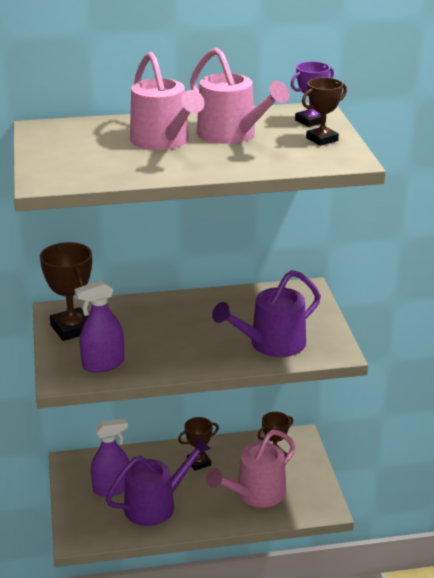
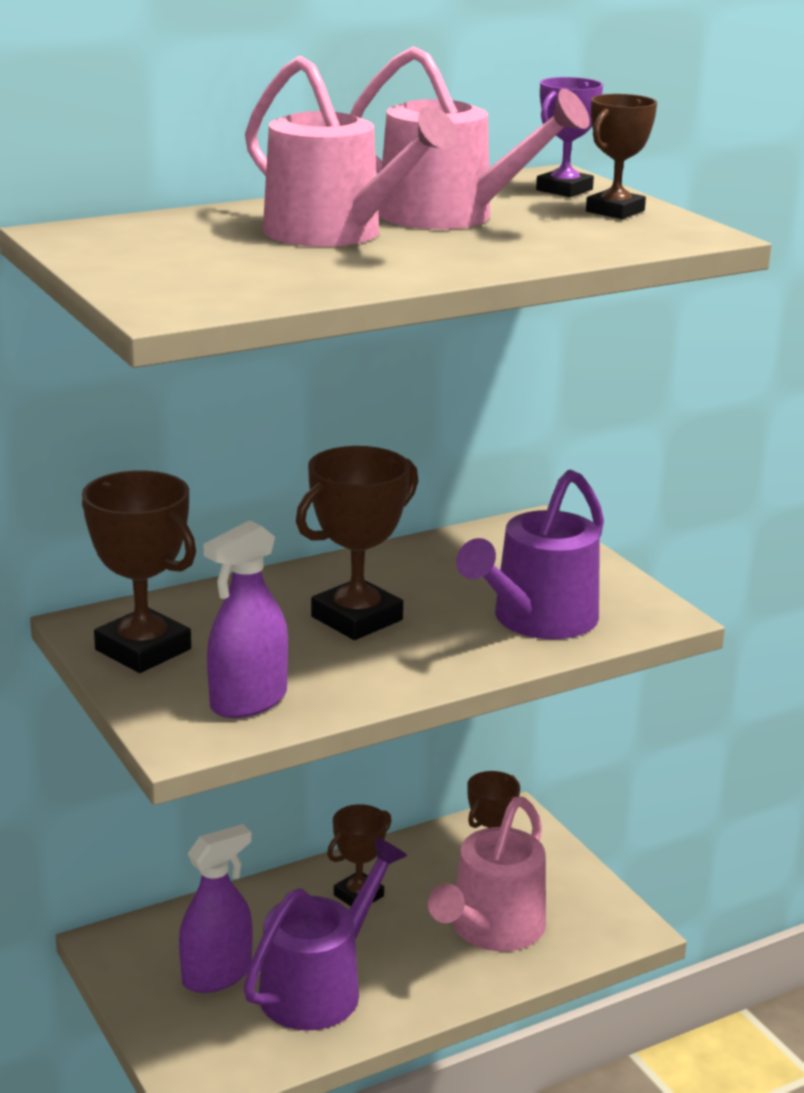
camera: 20 degrees left, 5 degrees down
none -> brown trophy [296,446,418,640]

